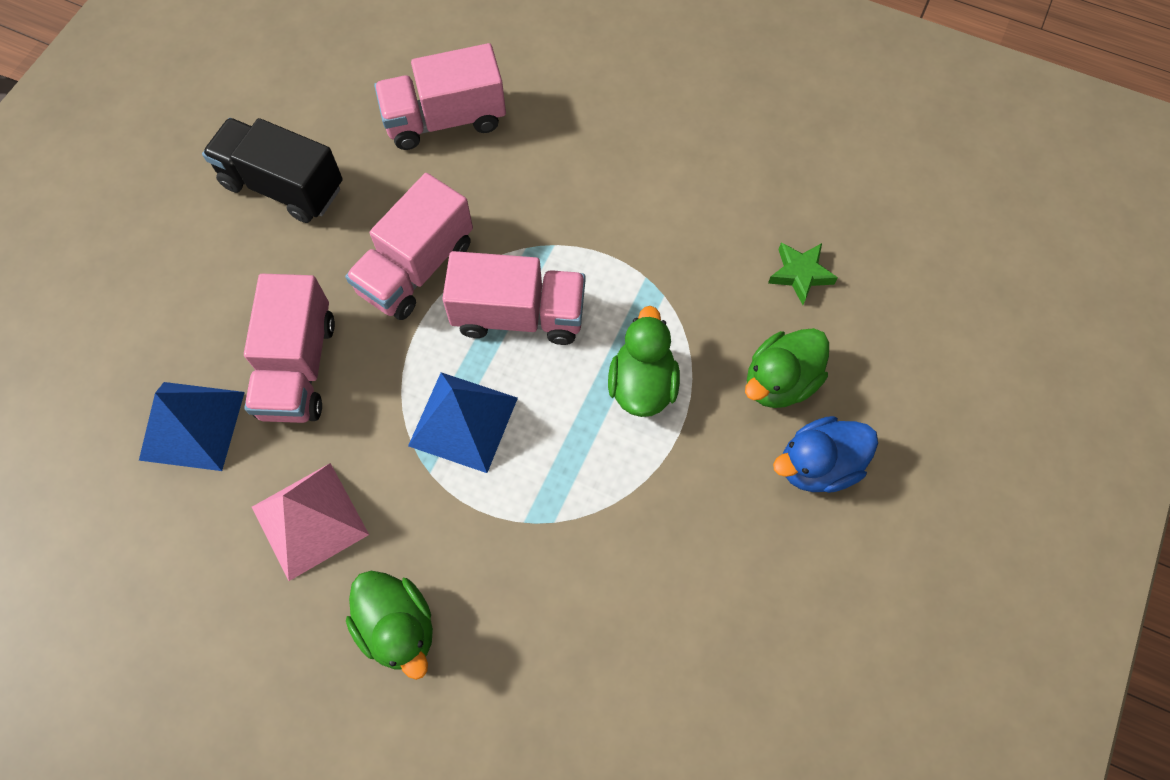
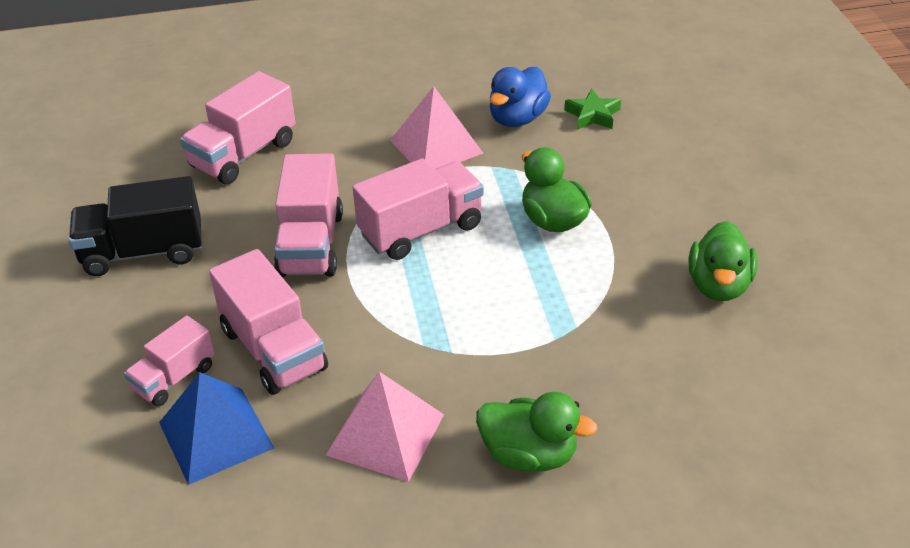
camera: 35 degrees left, 25 degrees down
blue pyramid [408,372,518,473] -> none
green duck [745,328,829,408] -> green duck moved to [689,221,758,301]
blue duck [773,416,878,493] -> blue duck moved to [490,67,551,127]
none -> pink truck [124,316,214,406]
none -> pink pyramid [390,86,483,169]

